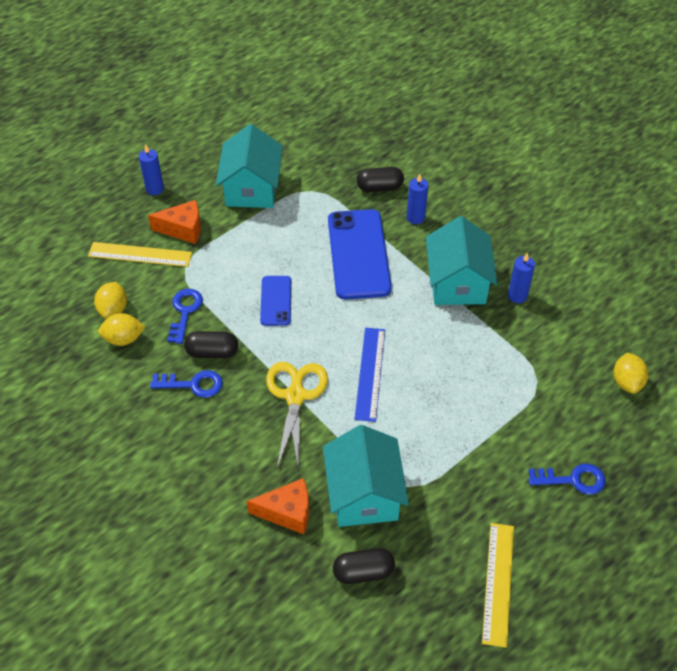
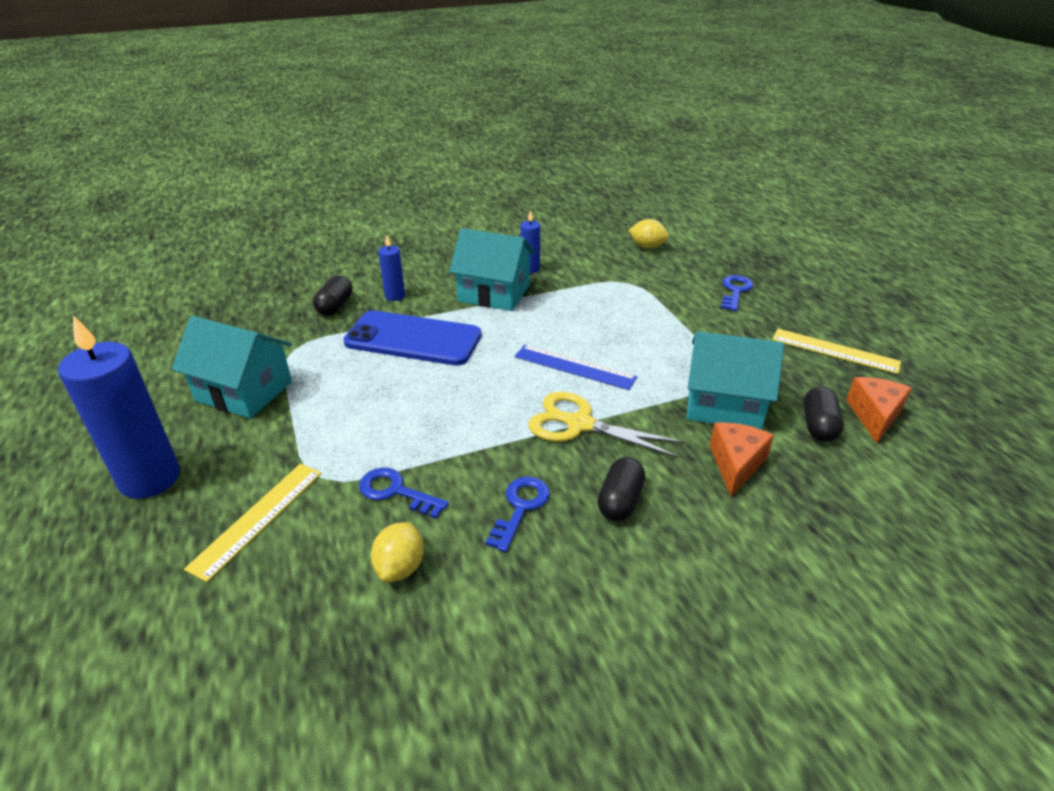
camera: 70 degrees left, 15 degrees down
yellow lemon [94,282,127,319] -> none
blue candle [139,145,164,195] -> blue candle [58,315,180,499], size x2.06
orange cheese [148,200,201,244] -> orange cheese moved to [846,377,912,443]
black capsule [184,331,238,358] -> black capsule moved to [597,457,645,521]
blue phone [260,276,291,326] -> none

